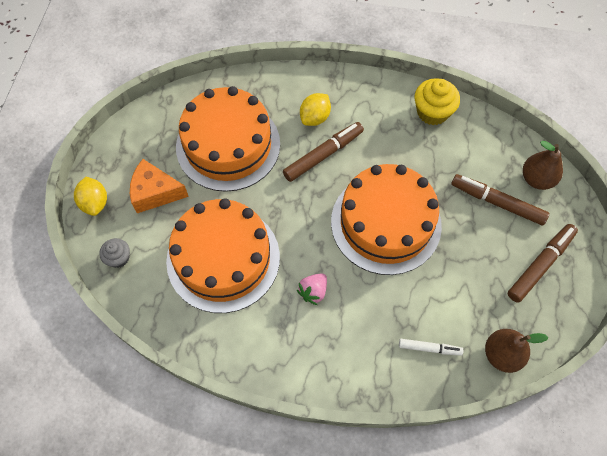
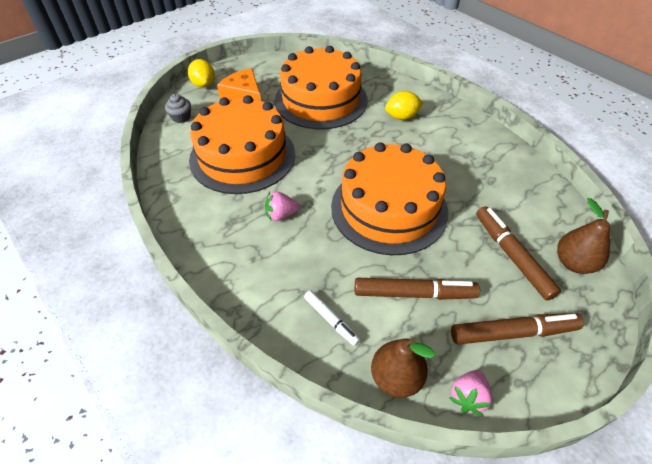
camera: 40 degrees right, 15 degrees down
yellow lemon [74,177,107,216] -> yellow lemon turned 45 degrees counterclockwise [188,59,215,88]
brown marker [283,122,364,182] -> brown marker moved to [355,278,480,300]
yellow cupcake [415,78,460,125] -> none
none -> pink strawberry [449,370,492,416]

